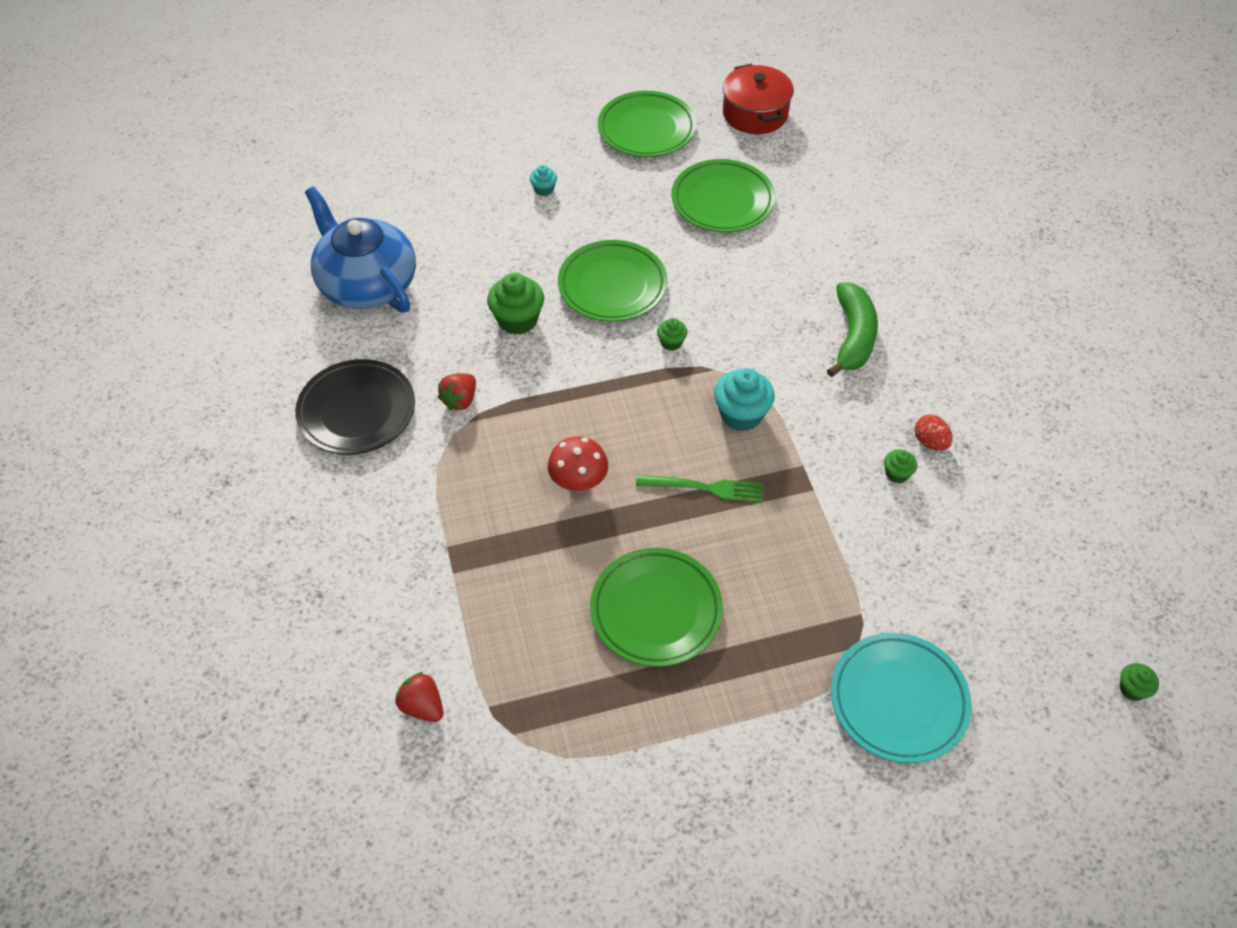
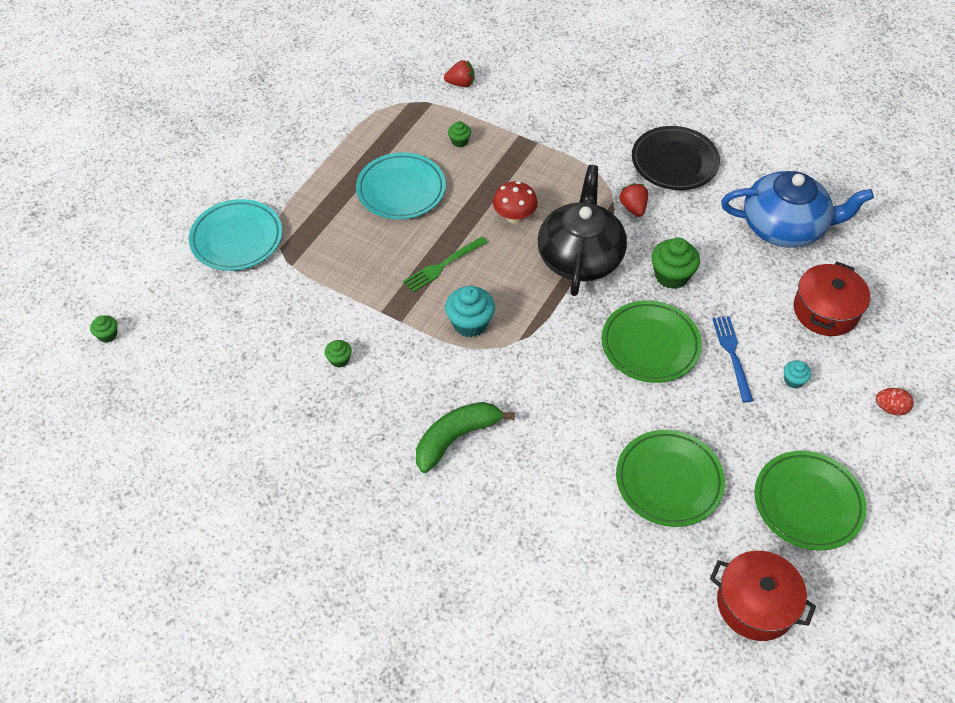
camera: 135 degrees right, 0 degrees up
green plate [590,548,723,667] -> turquoise plate [356,152,446,220]
green cupcake [657,318,687,351] -> green cupcake moved to [448,121,471,147]
green banana [827,283,878,377] -> green banana turned 90 degrees clockwise [416,402,515,473]
red egg [914,414,953,451] -> red egg moved to [876,388,914,415]
none -> black teapot [538,165,627,296]
none -> blue fork [712,316,753,402]
none -> red pot [794,262,870,336]

